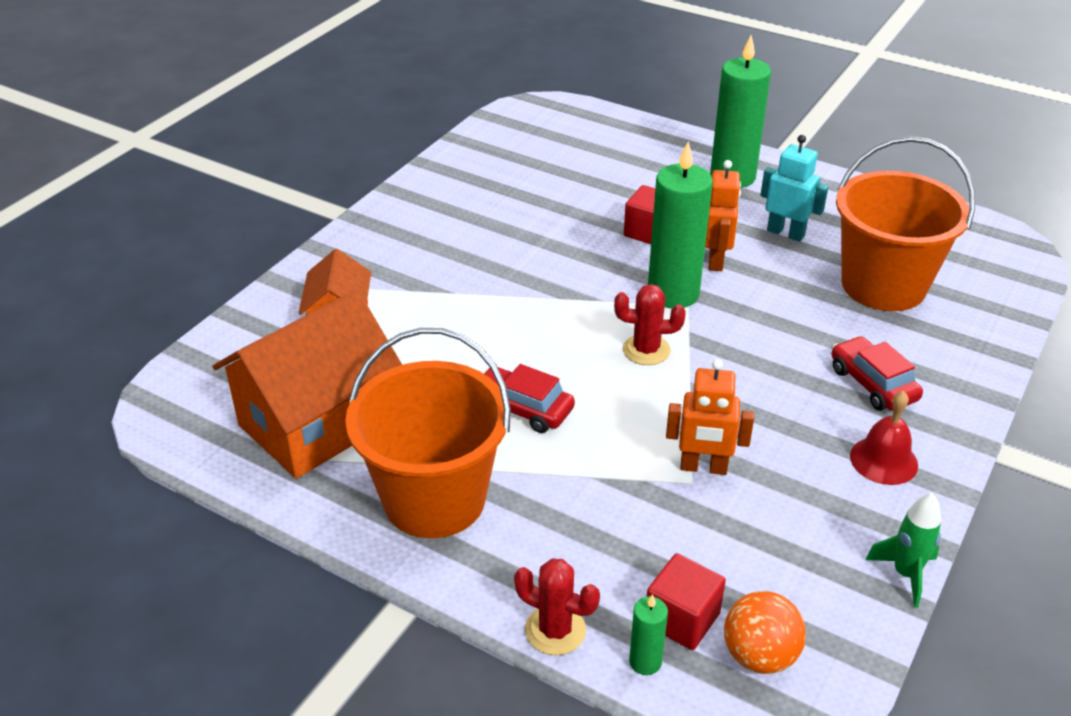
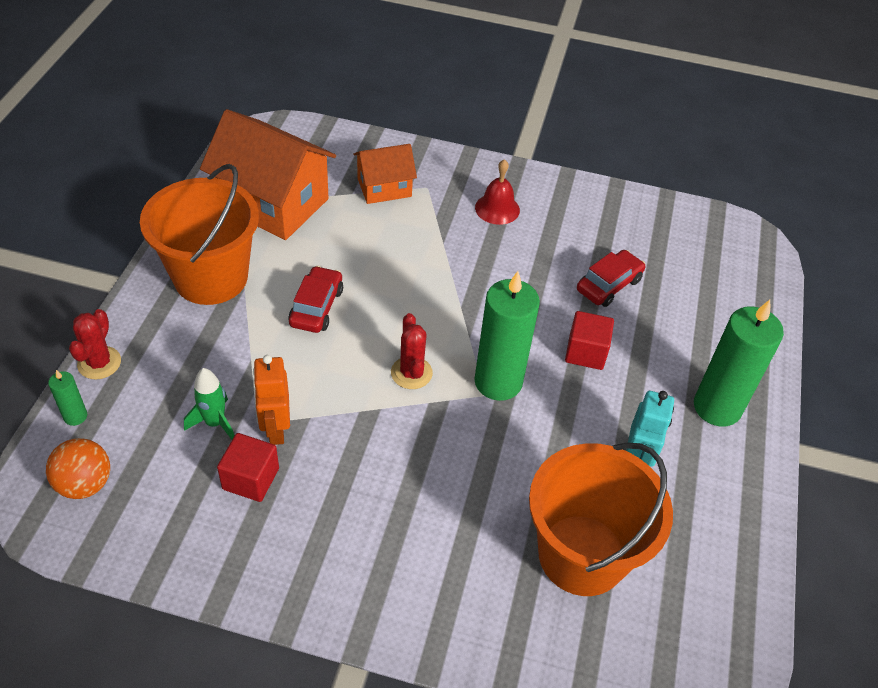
camera: 70 degrees right, 10 degrees up
red cube [647,553,726,650] -> red cube moved to [217,433,279,502]
orange robot [705,160,741,271] -> none
red car [832,336,923,411] -> red car moved to [577,250,646,307]
red bell [850,391,918,485] -> red bell moved to [475,159,520,225]
green rocket [865,493,941,608] -> green rocket moved to [184,368,235,440]

